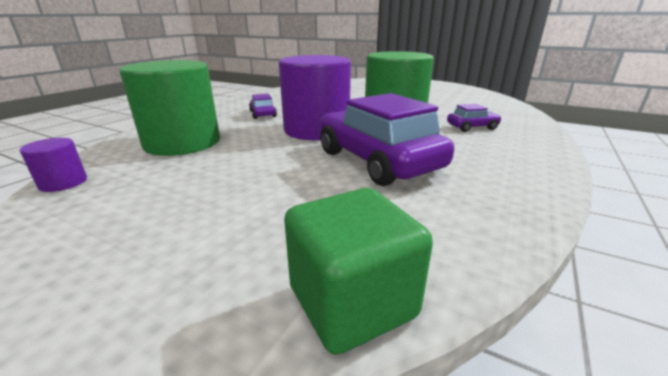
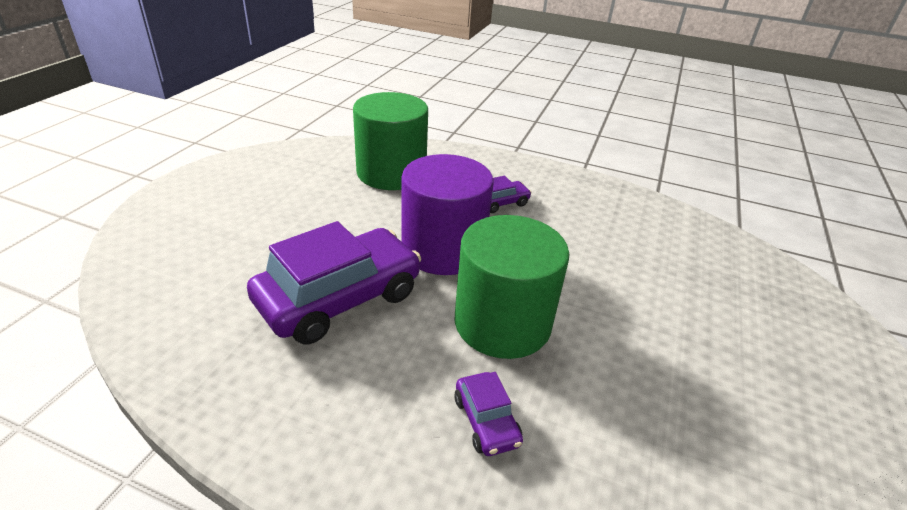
camera: 80 degrees right, 10 degrees up
purple cylinder [20,138,87,192] -> none
green cube [284,188,433,355] -> none

